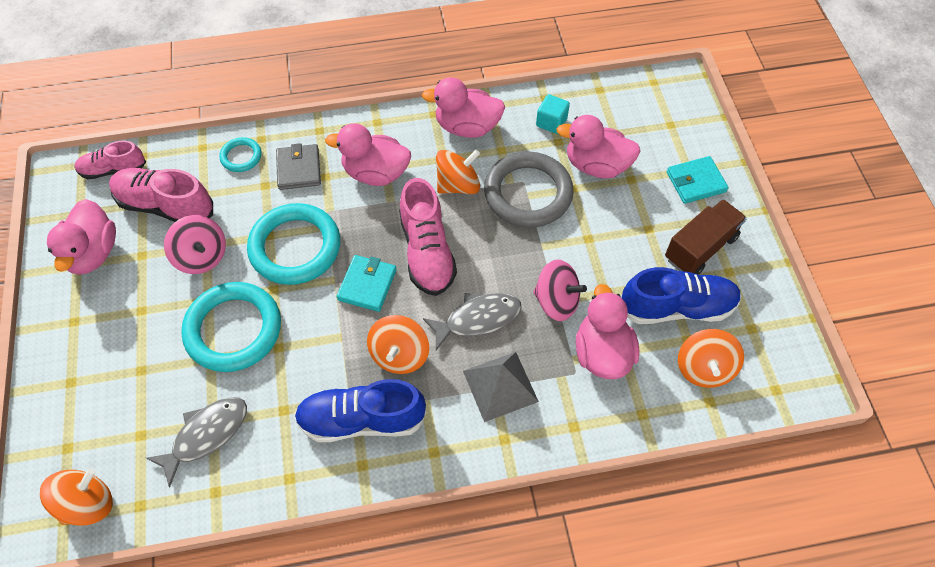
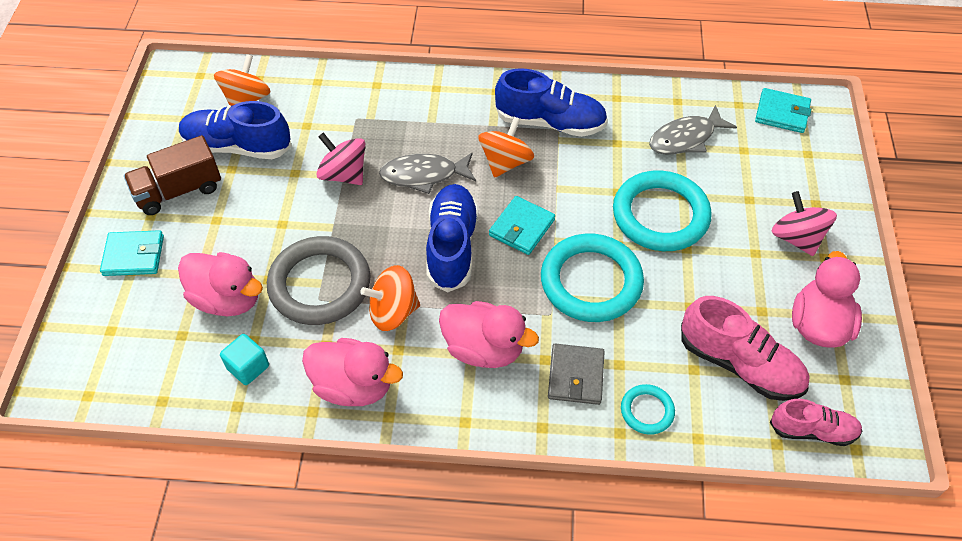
camera: 165 degrees left, 5 degrees down
orange spinning top [40,468,113,526] -> turquoise wallet [755,88,811,133]
pink spinning top [164,215,226,274] -> pink spinning top moved to [772,191,837,256]
pink shoe [399,178,457,296] -> blue shoe [426,184,479,292]
grey pyramid [463,352,539,422] -> none
pink duck [576,284,640,379] -> none

